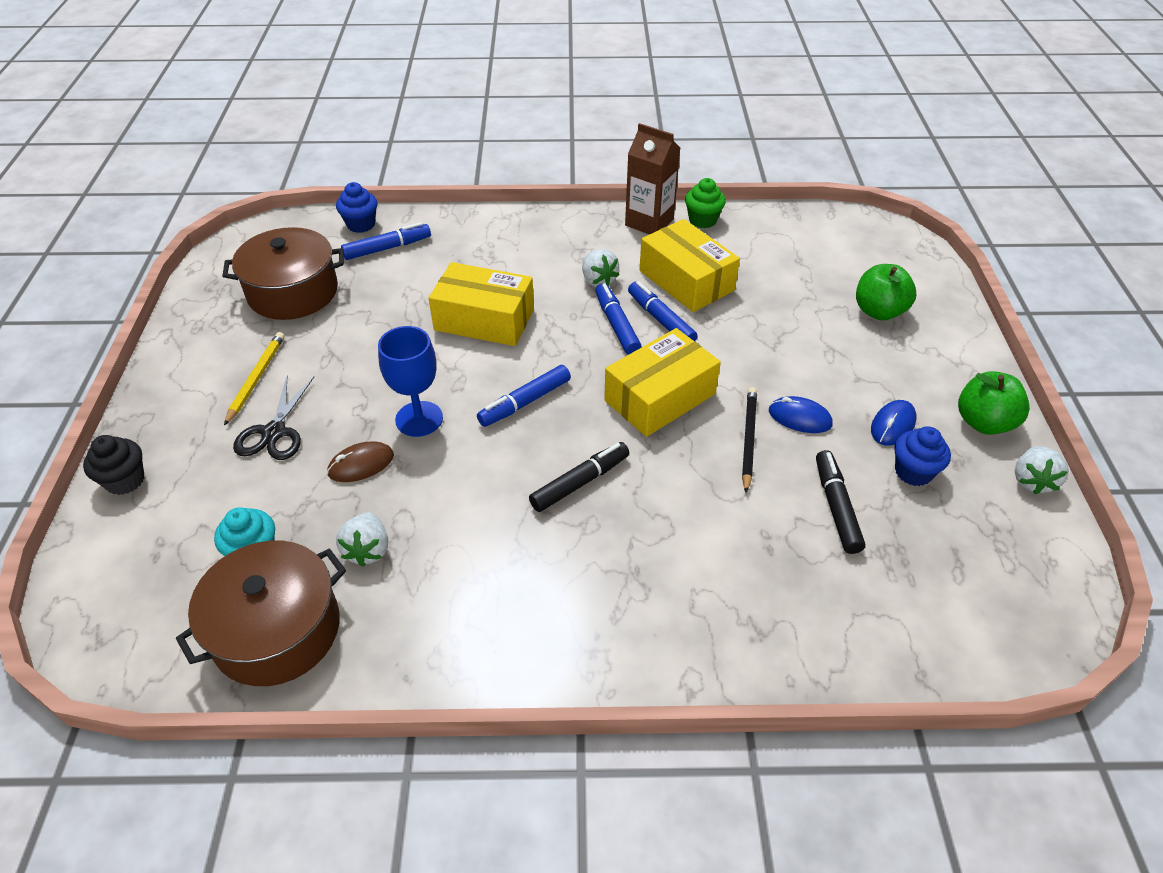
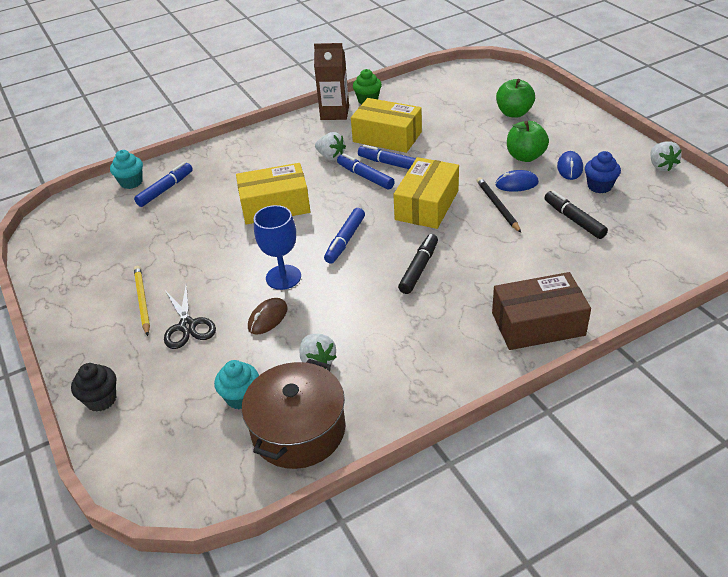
camera: 25 degrees left, 5 degrees down
brown pot [222,227,344,320] -> none
blue cupcake [336,182,377,233] -> turquoise cupcake [110,150,143,189]
green apple [958,371,1030,435] -> green apple moved to [507,121,549,162]
none -> brown box [492,272,591,350]

